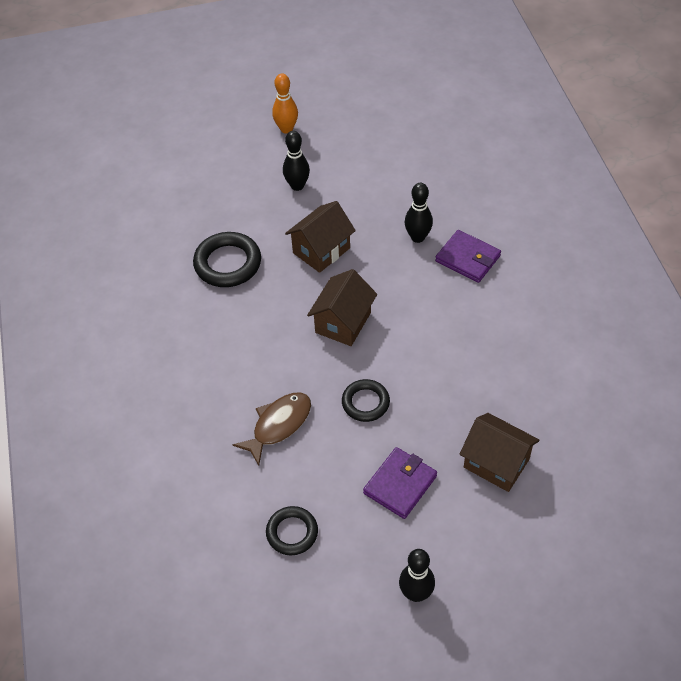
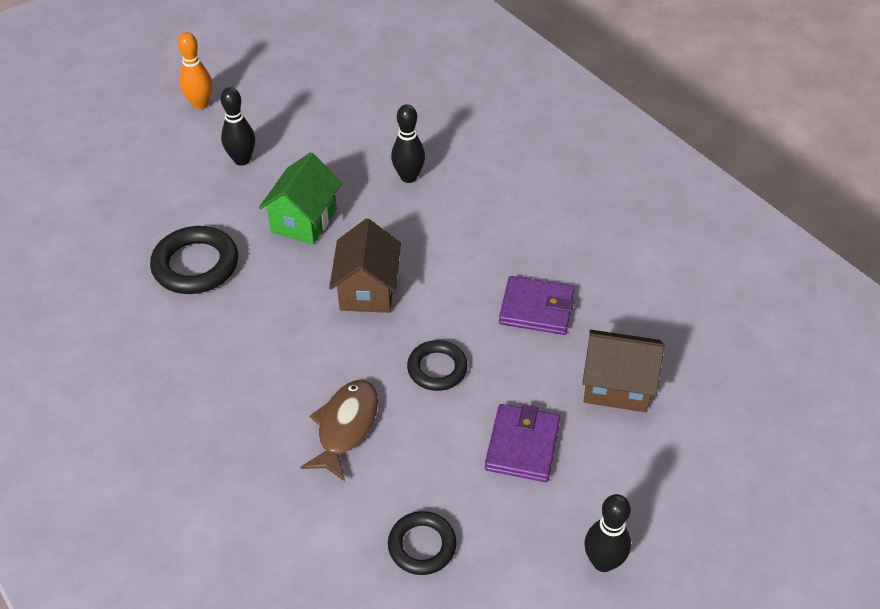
camera: 25 degrees left, 5 degrees down
brown house [285,201,356,273] -> green house [259,152,342,244]
purple wallet [435,230,501,283] -> purple wallet moved to [499,276,575,335]

